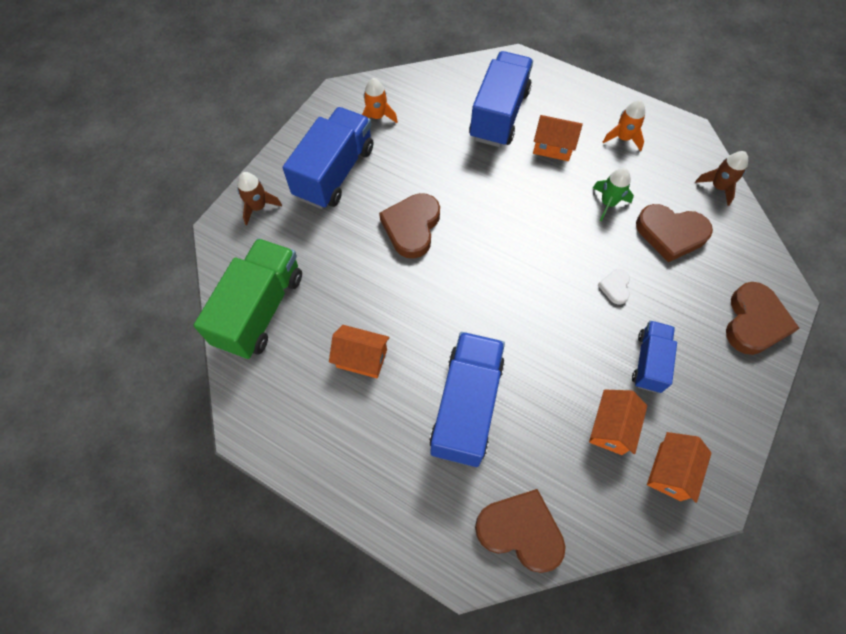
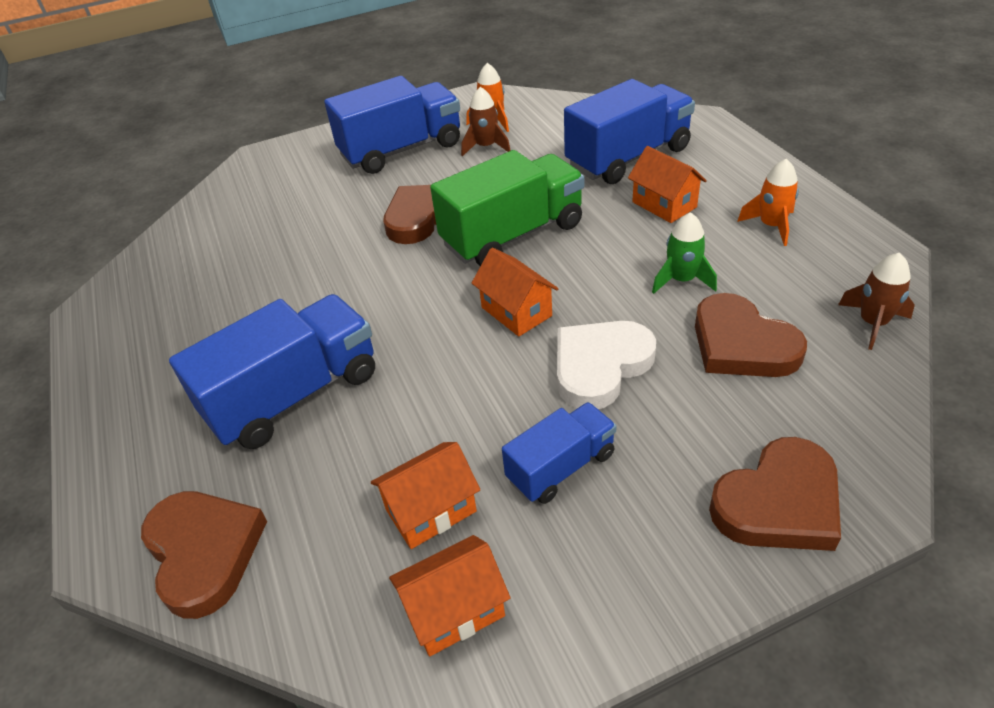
camera: 40 degrees right, 20 degrees down
green truck [194,238,302,359] -> green truck moved to [430,150,584,266]
brown rocket [237,172,282,225] -> brown rocket moved to [461,87,511,157]
orange house [329,325,390,379] -> orange house moved to [472,248,559,337]
white heart [598,269,630,305] -> white heart [557,321,656,409], size x2.01

